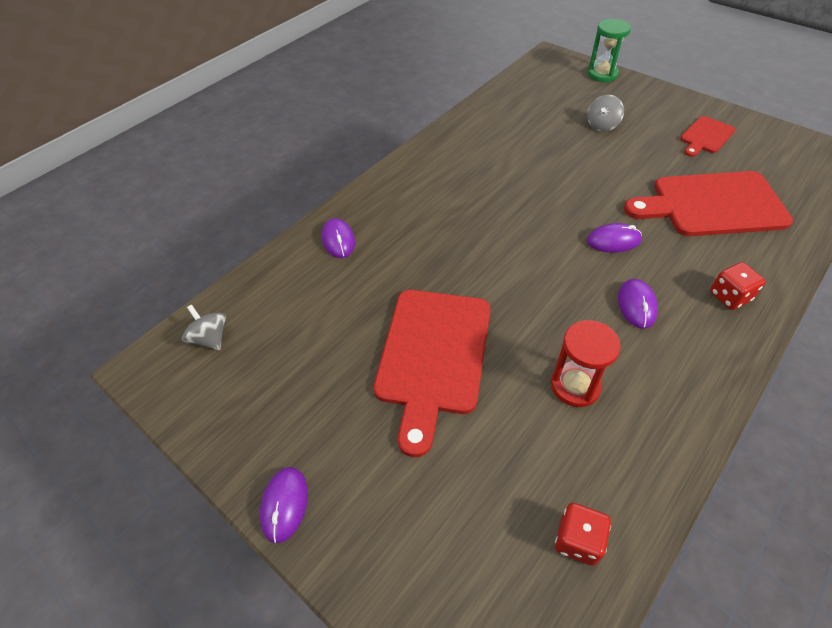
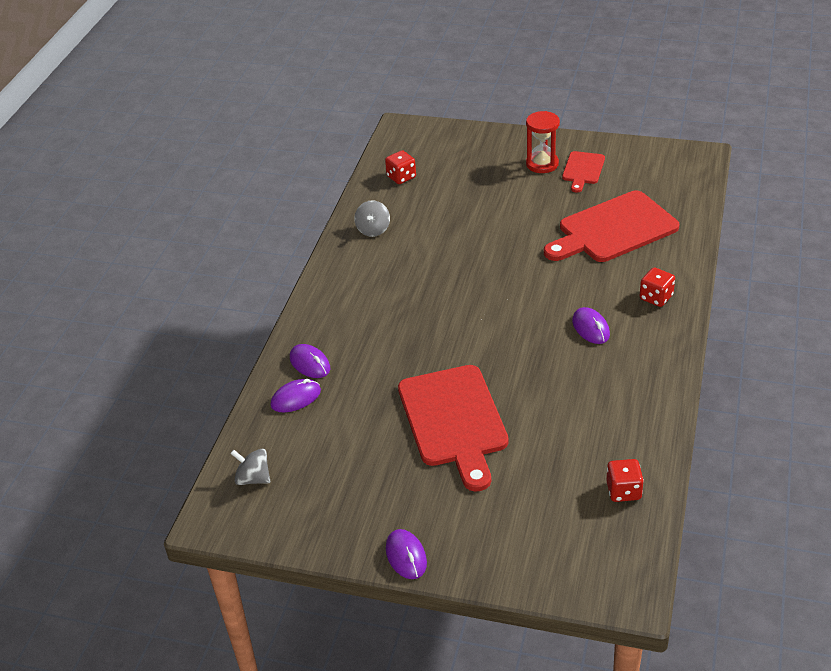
camera: 25 degrees left, 10 degrees down
red hourglass [551,320,621,407] -> red hourglass moved to [526,111,560,173]
grey spinning top [587,95,624,132] -> grey spinning top moved to [354,200,390,237]
purple mouse [587,223,642,253] -> purple mouse moved to [271,379,321,412]
green hourglass [588,19,631,82] -> none
none -> red dice [385,150,416,184]

